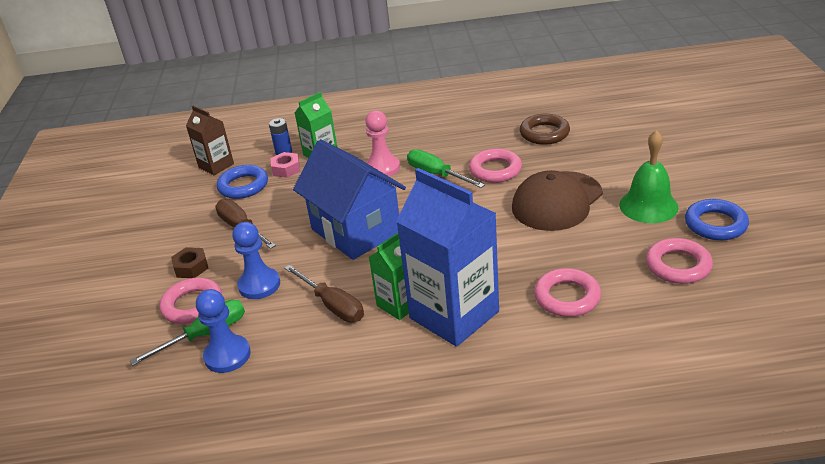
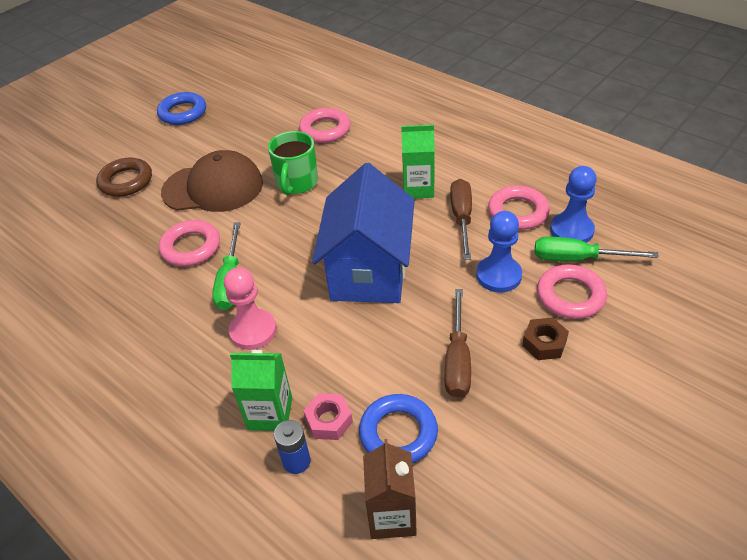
camera: 135 degrees left, 10 degrees up
blue carton [396,168,499,347] -> none
brown ring [520,114,570,145] -> brown ring moved to [96,157,152,197]
green bell [619,130,679,223] -> none
pink ring [646,238,713,284] -> pink ring moved to [488,185,550,230]
none -> green mug [268,131,318,195]

